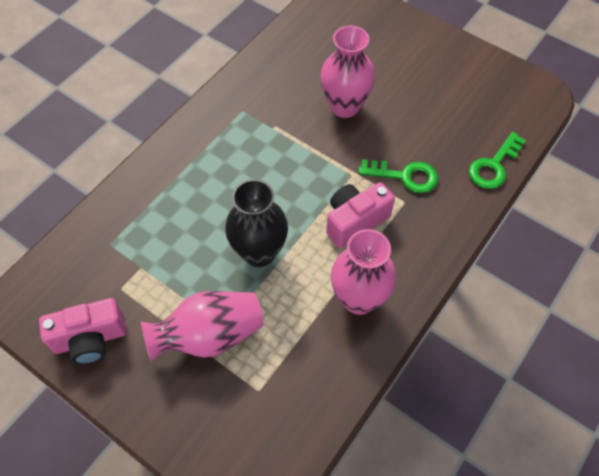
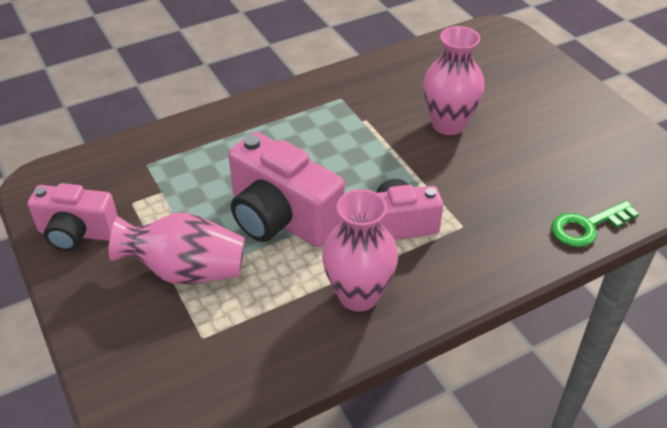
camera: 25 degrees right, 15 degrees down
black vase [225,179,288,267] -> pink camera [228,132,345,247]
green key [358,159,438,193] -> none

